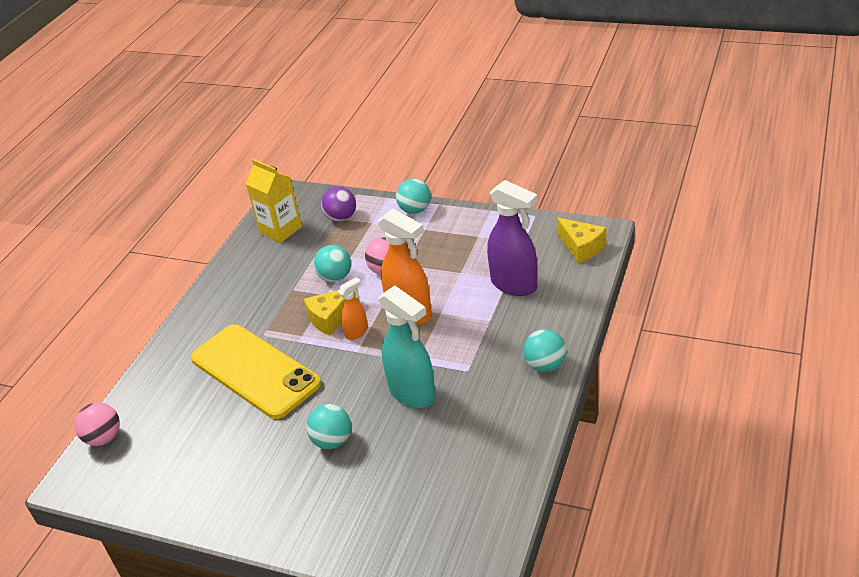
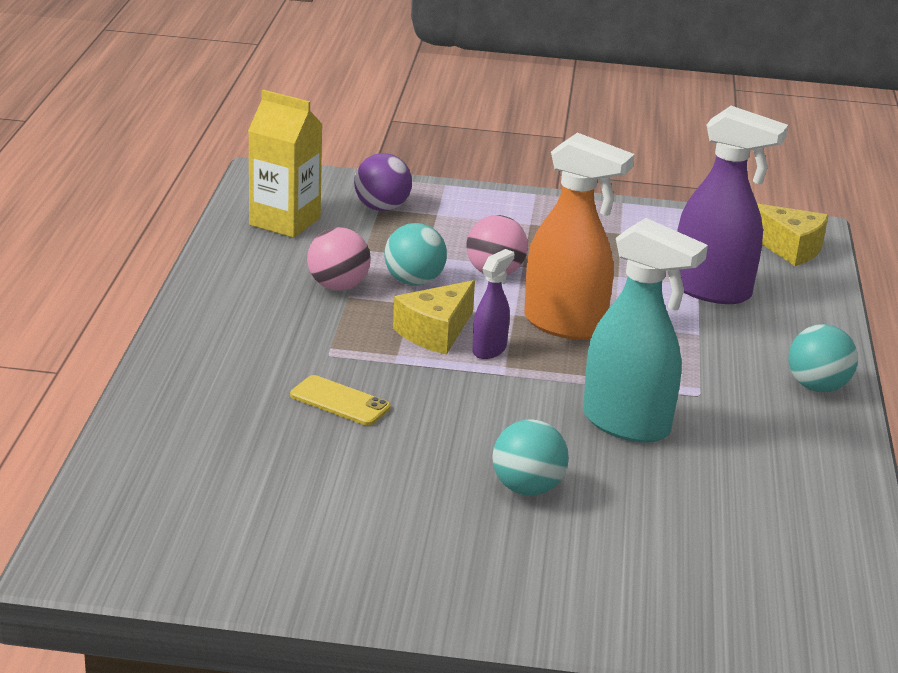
camera: 20 degrees left, 10 degrees down
pink ball [74,402,120,446] -> pink ball moved to [307,227,371,291]
yellow phone [191,324,321,419] -> yellow phone [290,375,391,426], size x0.40
orange spray bottle [338,277,368,340] -> purple spray bottle [472,249,514,359]
turquoise ball [396,179,431,214] -> none

